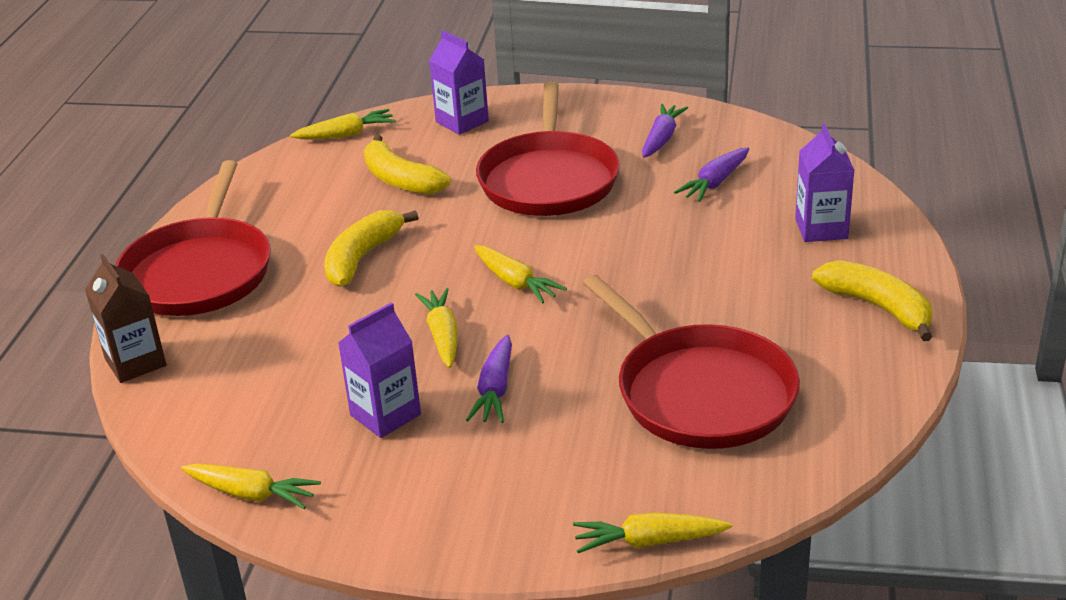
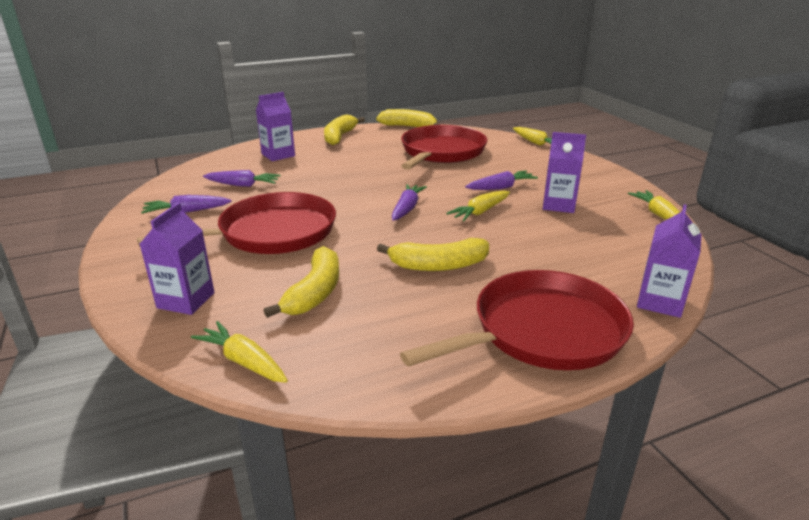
camera: 125 degrees left, 5 degrees down
brown carton [85,254,166,383] -> purple carton [637,204,702,318]
yellow carrot [474,245,567,304] -> purple carrot [392,184,427,221]
none -> yellow banana [376,109,440,127]

